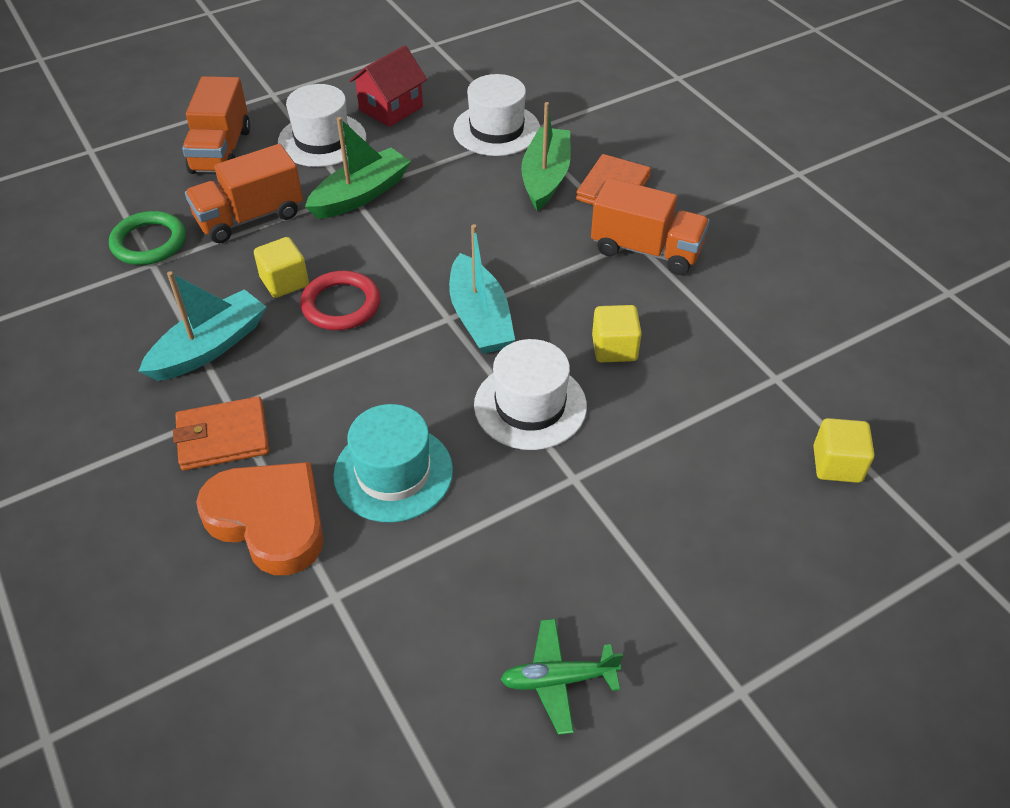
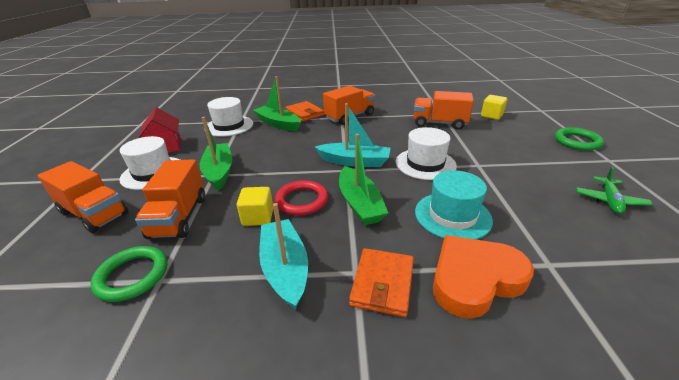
camera: 60 degrees left, 15 degrees down
yellow cube [592,305,642,362] -> none
none -> green boat [339,134,388,225]
none -> orange truck [414,91,474,130]
none -> green ring [555,127,604,151]

